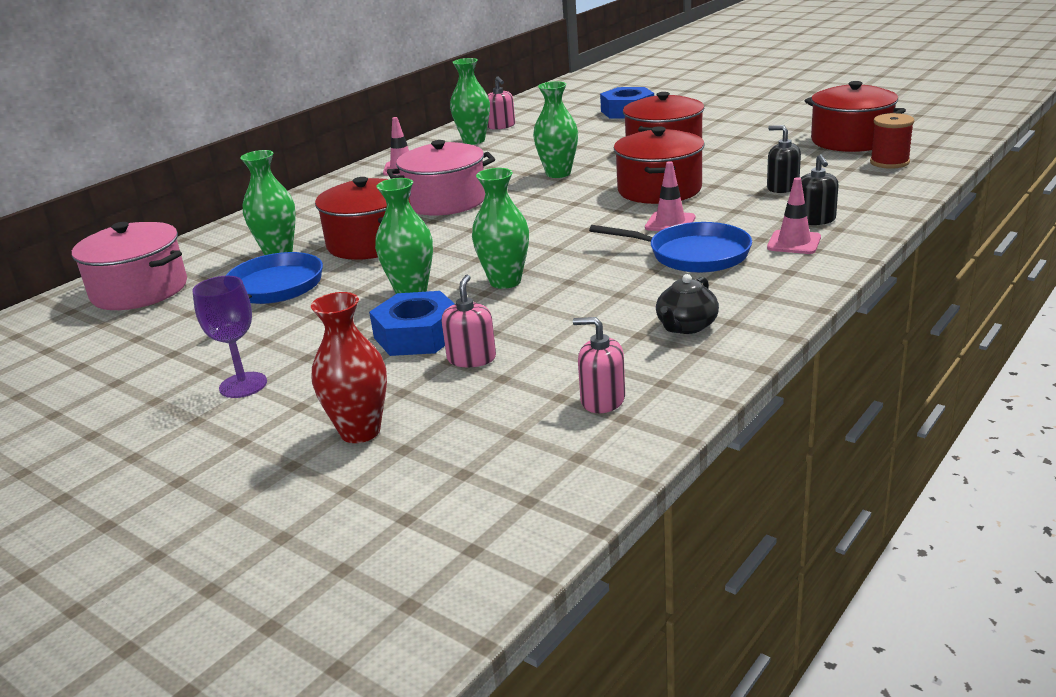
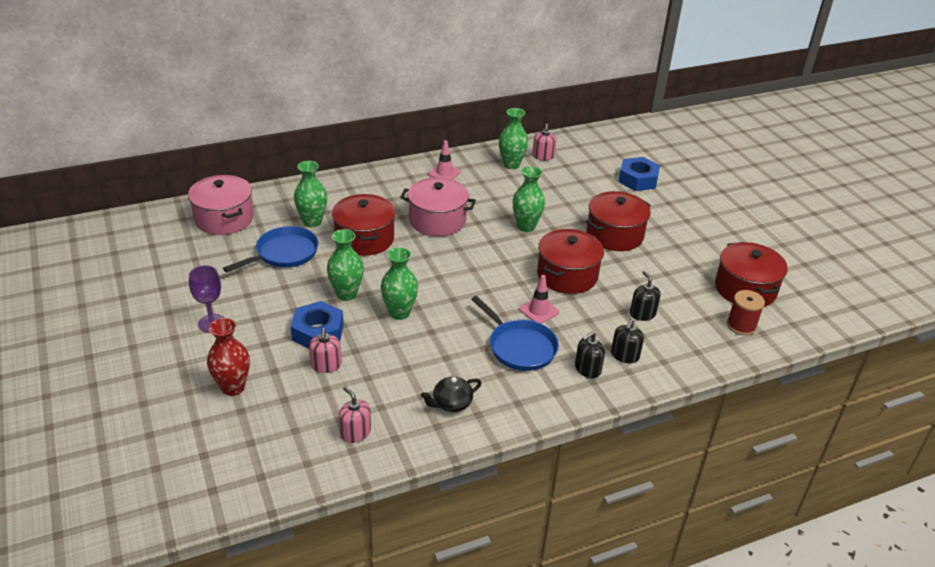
camera: 25 degrees right, 10 degrees up
pink soap dispenser [441,275,496,367] -> pink soap dispenser turned 135 degrees clockwise [309,328,342,373]
pink traffic cone [767,177,821,254] -> black soap dispenser [575,332,605,378]

